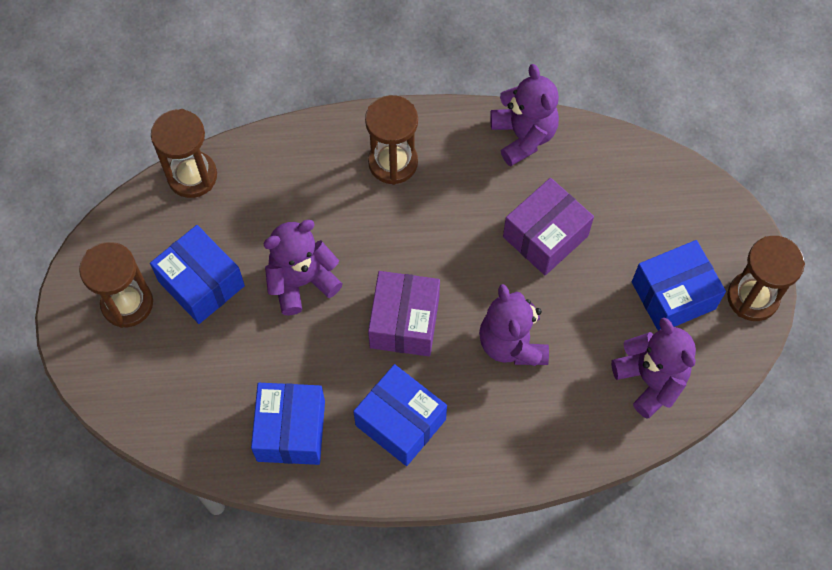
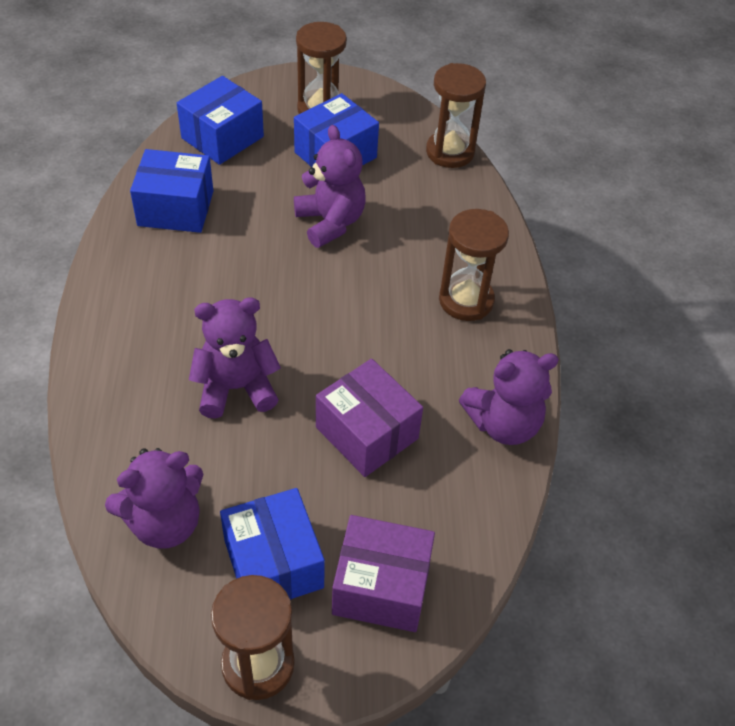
camera: 90 degrees right, 15 degrees down
blue box [353,364,447,466] -> blue box moved to [177,76,264,165]
purple box [368,271,440,356] -> purple box moved to [332,515,435,632]

